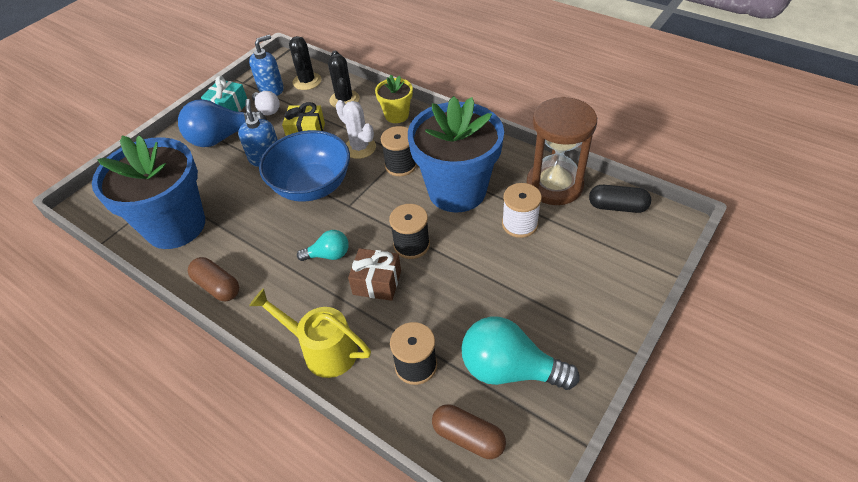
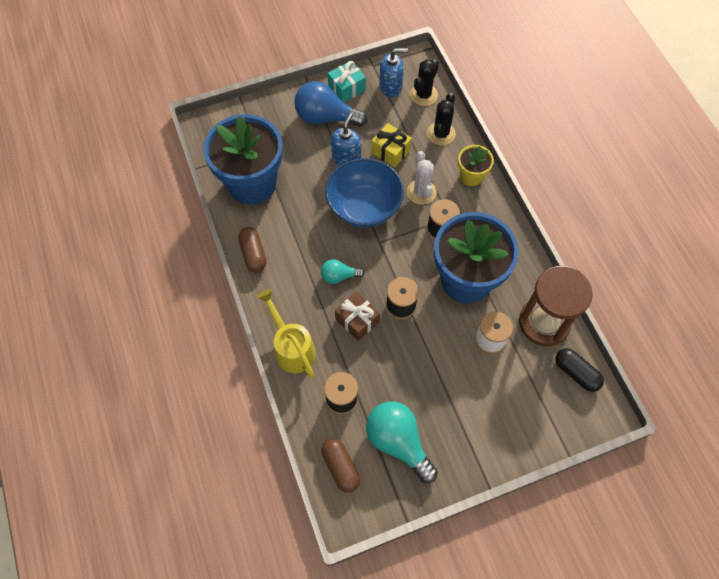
camera: 30 degrees right, 15 degrees up
white light bulb [252,91,280,115] -> none
turquoise light bulb [297,230,349,261] -> turquoise light bulb turned 150 degrees clockwise [321,259,365,284]

